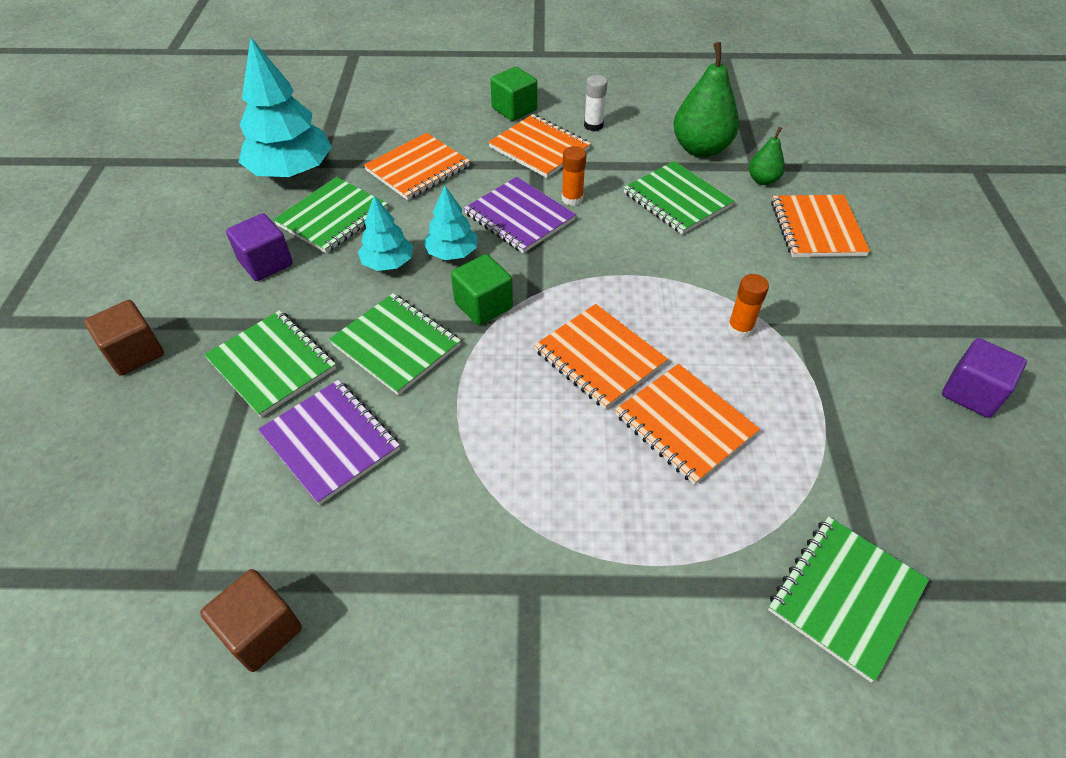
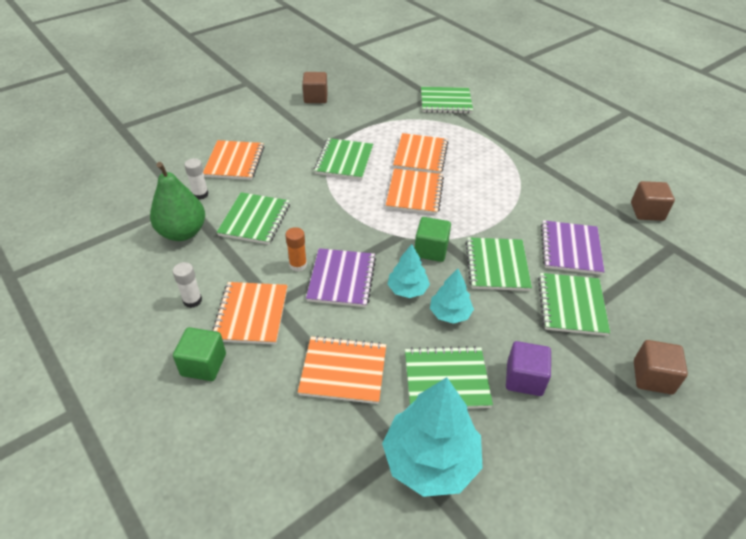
camera: 130 degrees left, 5 degrees down
orange glue stick [727,274,769,338] -> green notebook [314,138,373,180]
green pear [749,127,785,185] -> white glue stick [184,158,209,200]
orange notebook [771,195,870,257] -> orange notebook turned 45 degrees counterclockwise [203,140,264,180]
purple cube [942,338,1027,418] -> brown cube [302,72,328,103]

